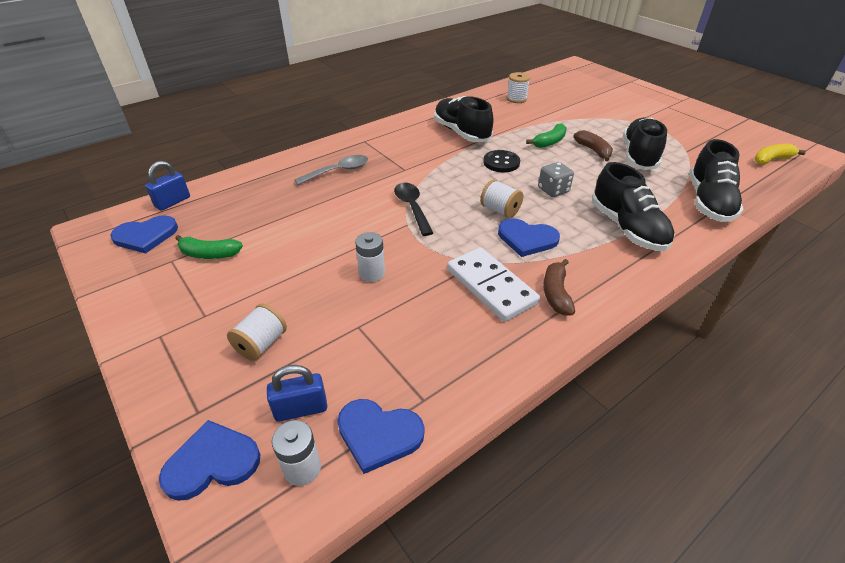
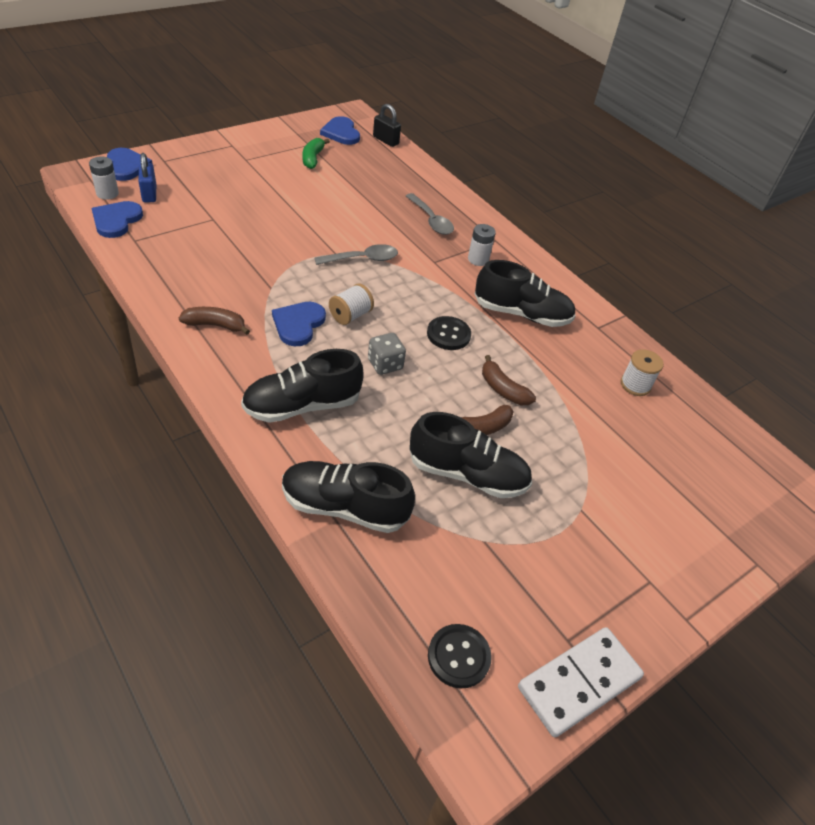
camera: 85 degrees right, 5 degrees up
blue padlock [145,161,190,211] -> black padlock [373,104,401,147]
white spool [227,304,287,361] -> none
white battery [355,232,385,282] -> white battery moved to [468,224,496,266]
black spoon [394,183,433,236] -> grey spoon [314,244,398,265]
black shoe [434,96,494,142] -> black shoe turned 45 degrees clockwise [475,260,576,327]
white domino [447,247,540,322] -> white domino moved to [518,627,644,737]
green banana [526,123,567,148] -> brown banana [482,355,536,405]
yellow banana [754,144,806,165] -> black button [428,624,492,689]

